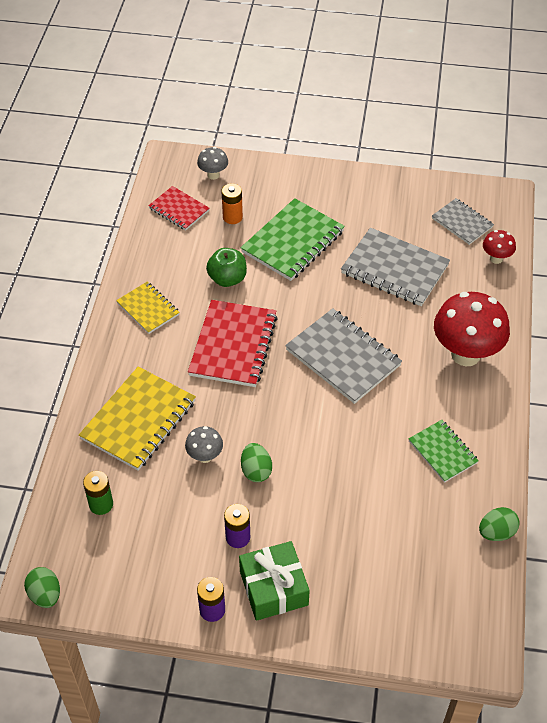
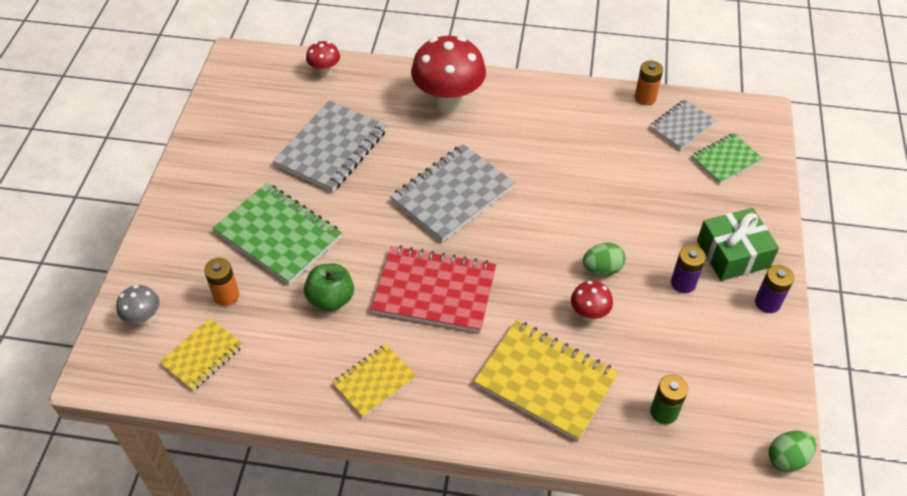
camera: 90 degrees left, 0 degrees up
red notebook [148,186,210,230] -> yellow notebook [159,318,243,391]
grey mushroom [185,426,223,463] -> red mushroom [571,281,613,321]
green notebook [409,420,479,483] -> green notebook moved to [691,133,763,184]
grey notebook [432,198,494,245] -> grey notebook moved to [649,99,716,150]
green egg [479,507,520,541] -> orange battery [635,61,663,105]

